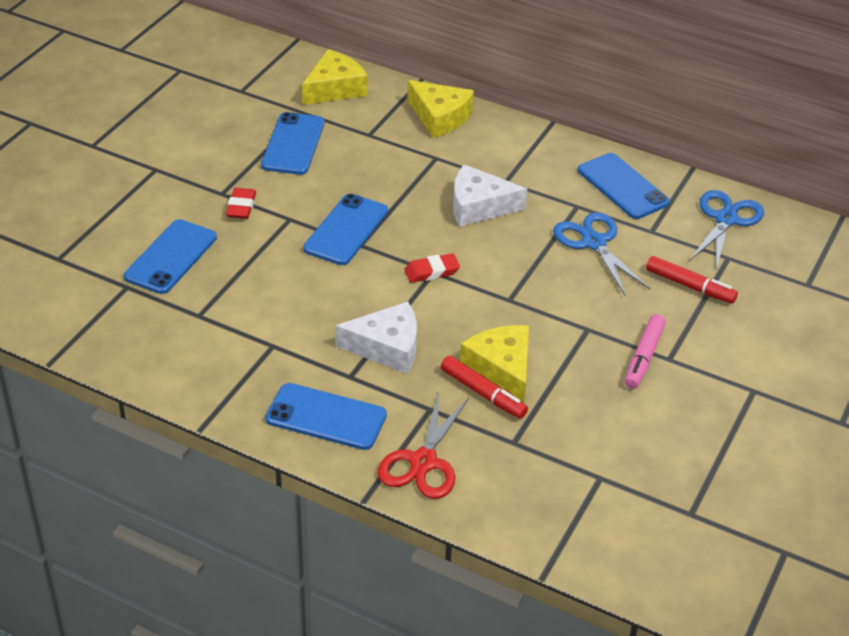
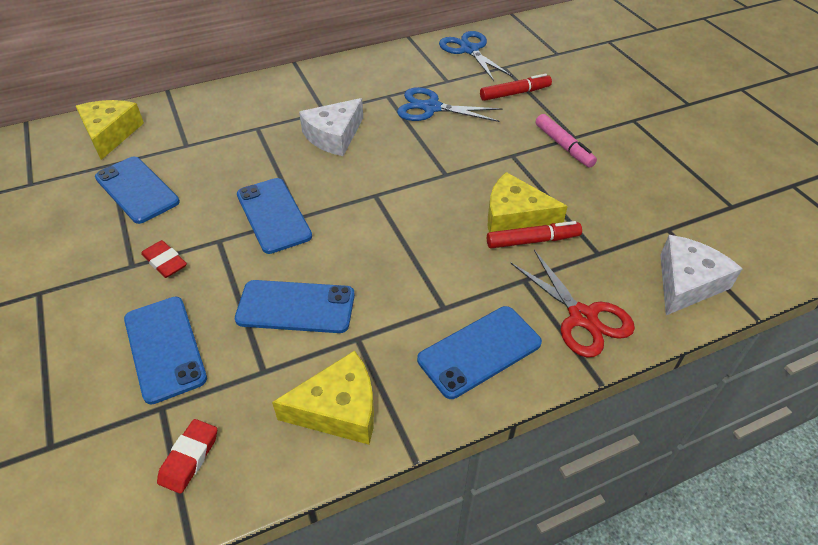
camera: 50 degrees left, 5 degrees up
white cheese [335,302,417,374] -> white cheese moved to [660,235,743,315]
red eraser [404,253,460,283] -> red eraser moved to [157,419,217,494]
yellow cheese [407,80,474,138] -> yellow cheese moved to [272,350,374,445]
blue phone [578,153,670,219] -> blue phone moved to [235,280,355,333]

